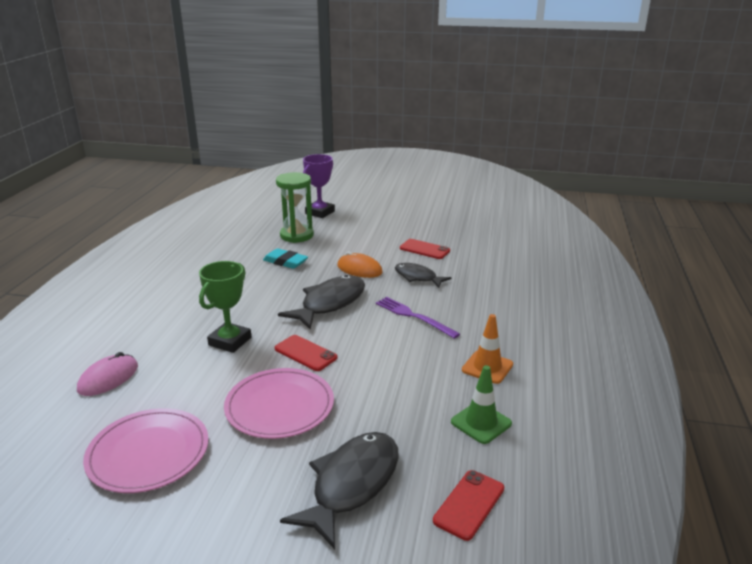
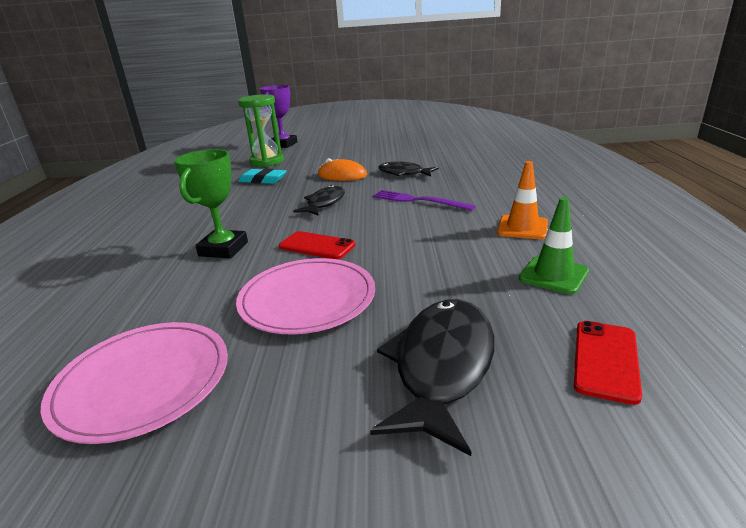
camera: 10 degrees left, 0 degrees up
pink mouse [77,352,138,396] -> none
black fish [278,275,365,330] -> black fish [293,185,345,216], size x0.62
red phone [400,239,450,259] -> none

